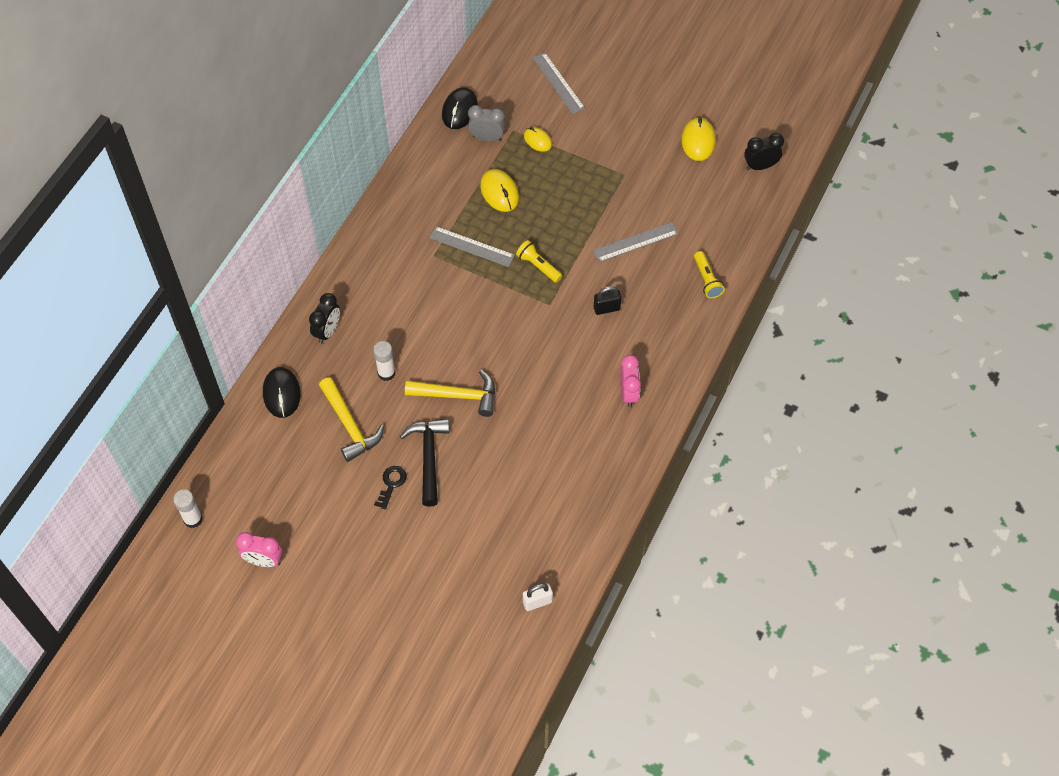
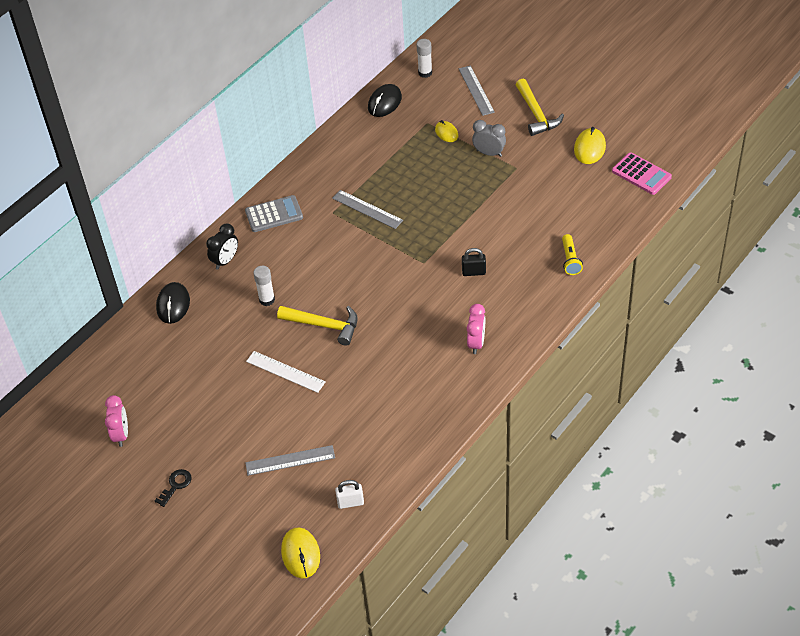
camera: 15 degrees right, 10 degrees down
white glue stick [173,489,203,528] -> white glue stick moved to [416,39,432,78]
pink clock [236,532,283,567] -> pink clock turned 120 degrees counterclockwise [105,395,128,447]
yellow hammer [319,377,384,462] -> yellow hammer moved to [516,79,564,136]
black key [374,466,407,509] -> black key moved to [155,469,192,507]
black hammer [400,418,450,507] -> white ruler [246,351,326,393]
grey clock [468,105,505,141] -> grey clock moved to [472,120,506,157]
yellow mouse [480,169,519,212] -> yellow mouse moved to [281,527,320,578]
yellow flashlight [516,240,562,283] -> none
grey ruler [593,222,678,262] -> grey ruler moved to [245,445,335,476]
black clock [744,133,784,170] -> pink calculator [612,152,672,195]
none -> grey calculator [245,195,303,232]

